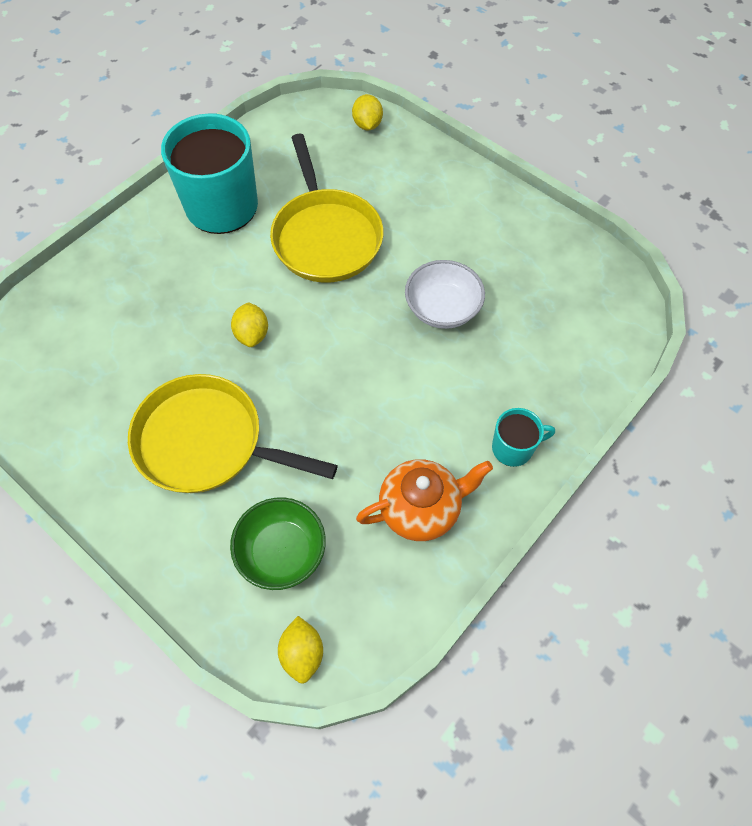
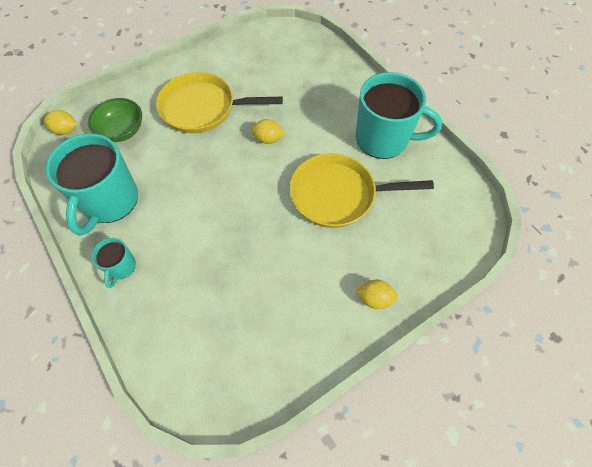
camera: 105 degrees right, 0 degrees up
yellow pan [128,374,338,493] -> yellow pan turned 120 degrees counterclockwise [156,72,283,133]
yellow lemon [352,94,383,130] -> yellow lemon moved to [355,280,398,309]
orange teapot [356,459,493,541] -> turquoise mug [45,133,138,236]
white bowl [405,260,485,329] -> none

